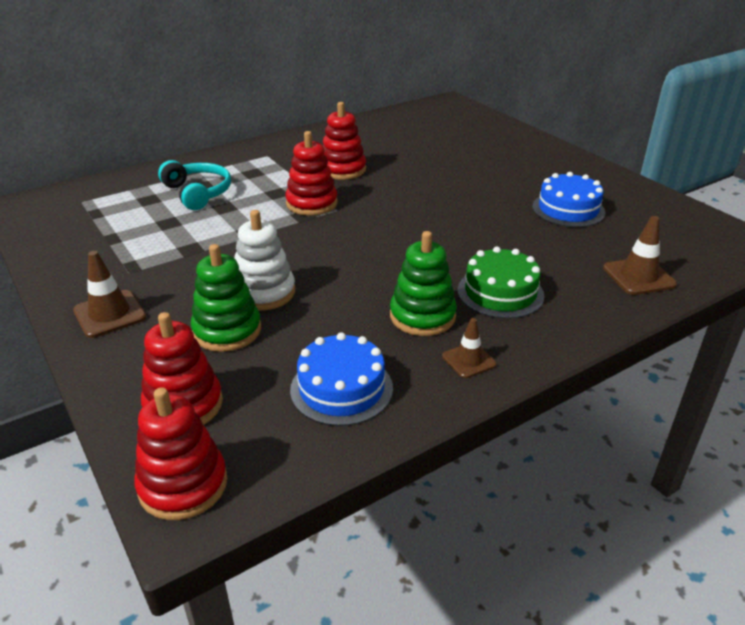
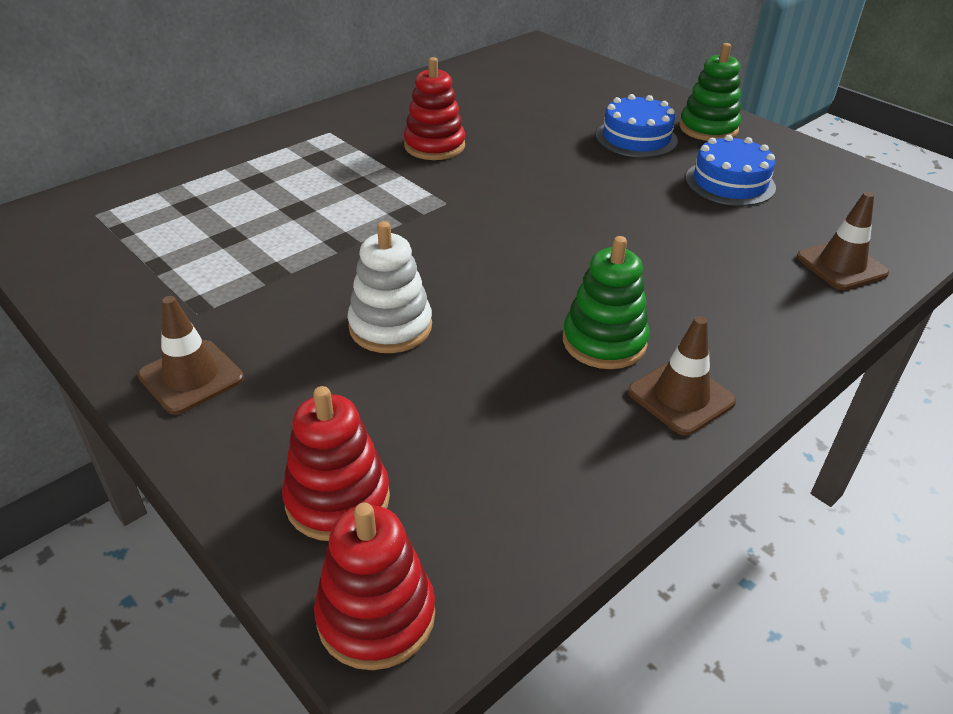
camera: 10 degrees left, 5 degrees up
turquoise headphones [158,160,231,210] -> none
green stacking toy [191,244,261,352] -> green stacking toy moved to [680,43,741,141]
red stacking toy [285,131,338,215] -> none
blue cake [290,332,393,426] -> blue cake moved to [596,94,678,157]
brown traffic cone [442,318,497,378] -> brown traffic cone [628,316,736,436], size x1.53
green cake [458,246,545,319] -> none

